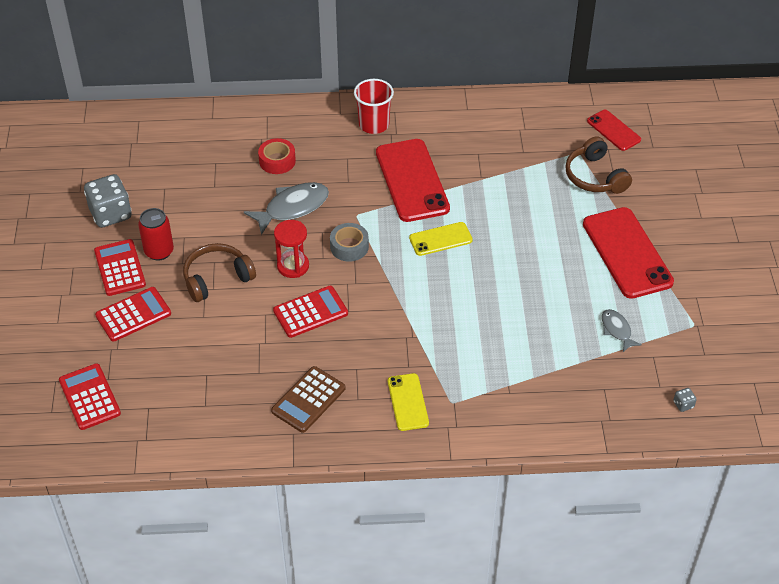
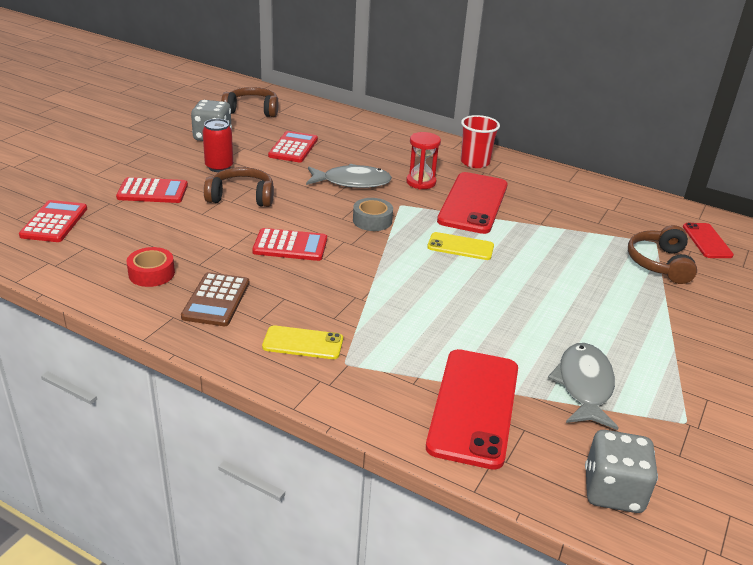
camera: 30 degrees right, 15 degrees down
red calculator [94,239,146,296] -> red calculator moved to [268,131,318,162]
red tape [258,138,296,174] -> red tape moved to [126,247,175,287]
brown calculator [271,366,345,433] -> brown calculator turned 60 degrees counterclockwise [181,272,249,326]
red hourglass [274,220,309,278] -> red hourglass moved to [406,132,441,189]
yellow phone [388,373,429,431] -> yellow phone turned 75 degrees clockwise [262,325,343,359]
red phone [583,207,674,299] -> red phone moved to [426,349,518,470]
grey fish [602,309,642,352] -> grey fish [548,343,619,430], size x1.77
grey dice [674,388,697,412] -> grey dice [585,430,658,513], size x2.44
none -> brown headphones [221,87,278,117]

